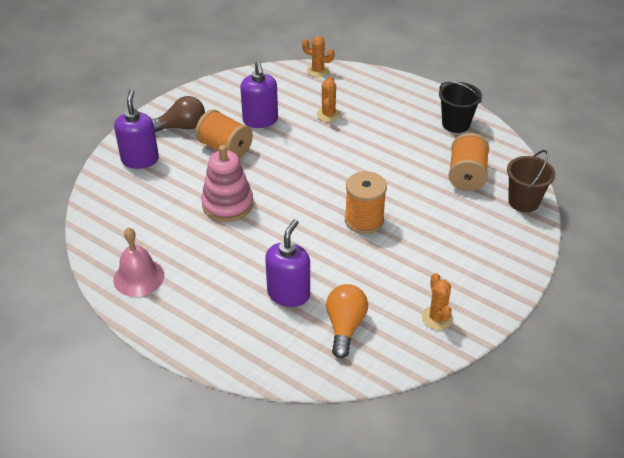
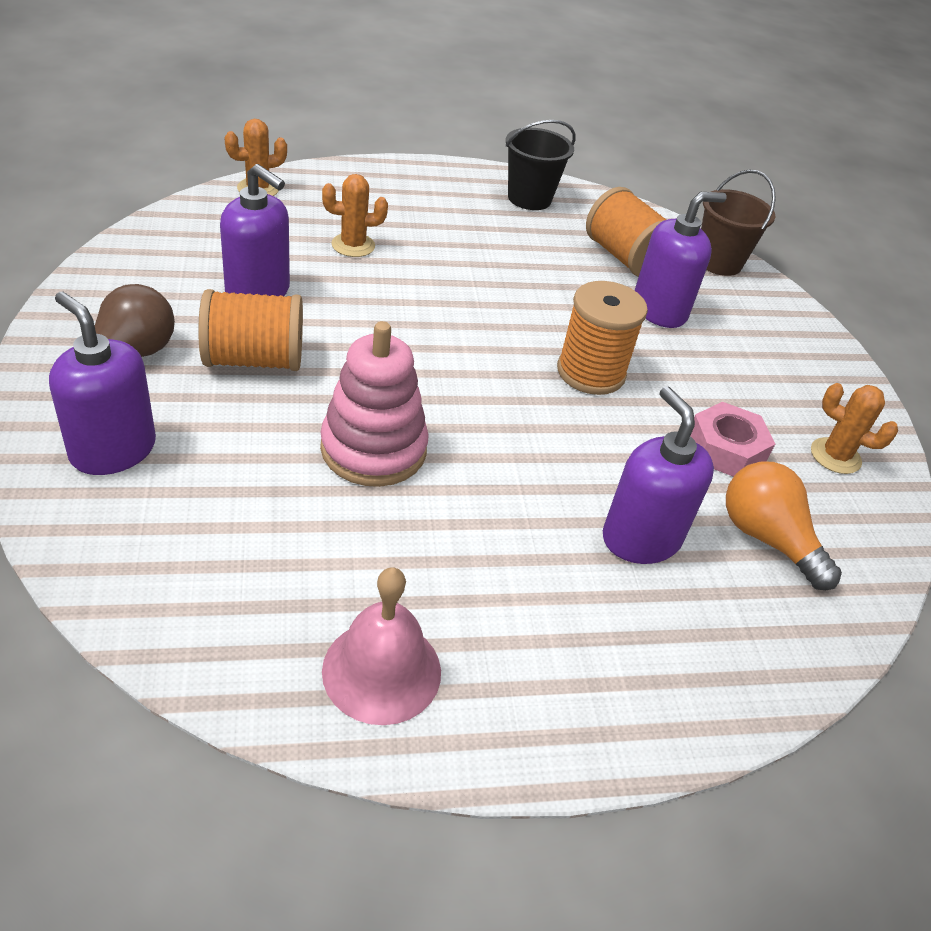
camera: 50 degrees left, 0 degrees up
orange cactus [317,76,341,122] -> orange cactus turned 60 degrees counterclockwise [322,174,388,257]
none -> purple soap dispenser [634,192,727,328]
none -> pink nut [691,402,775,477]

